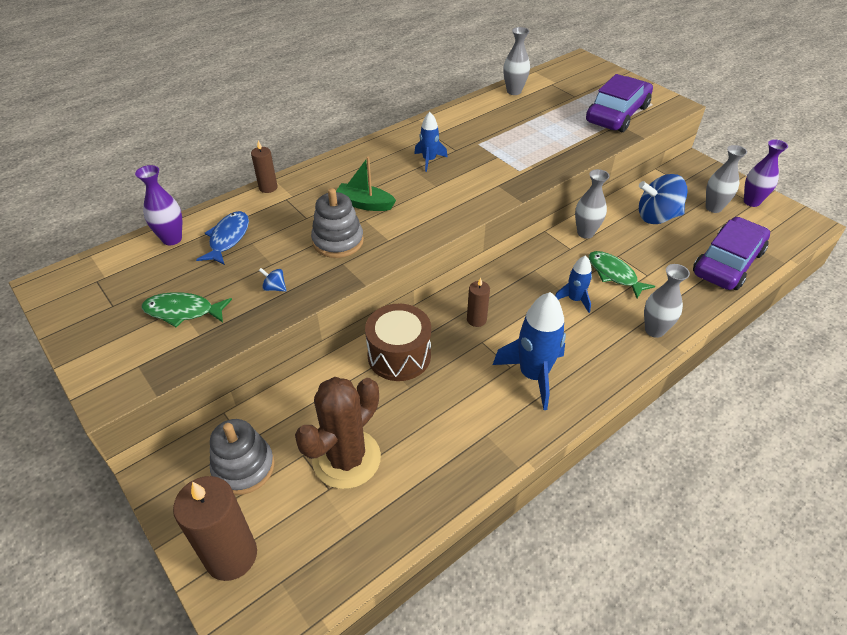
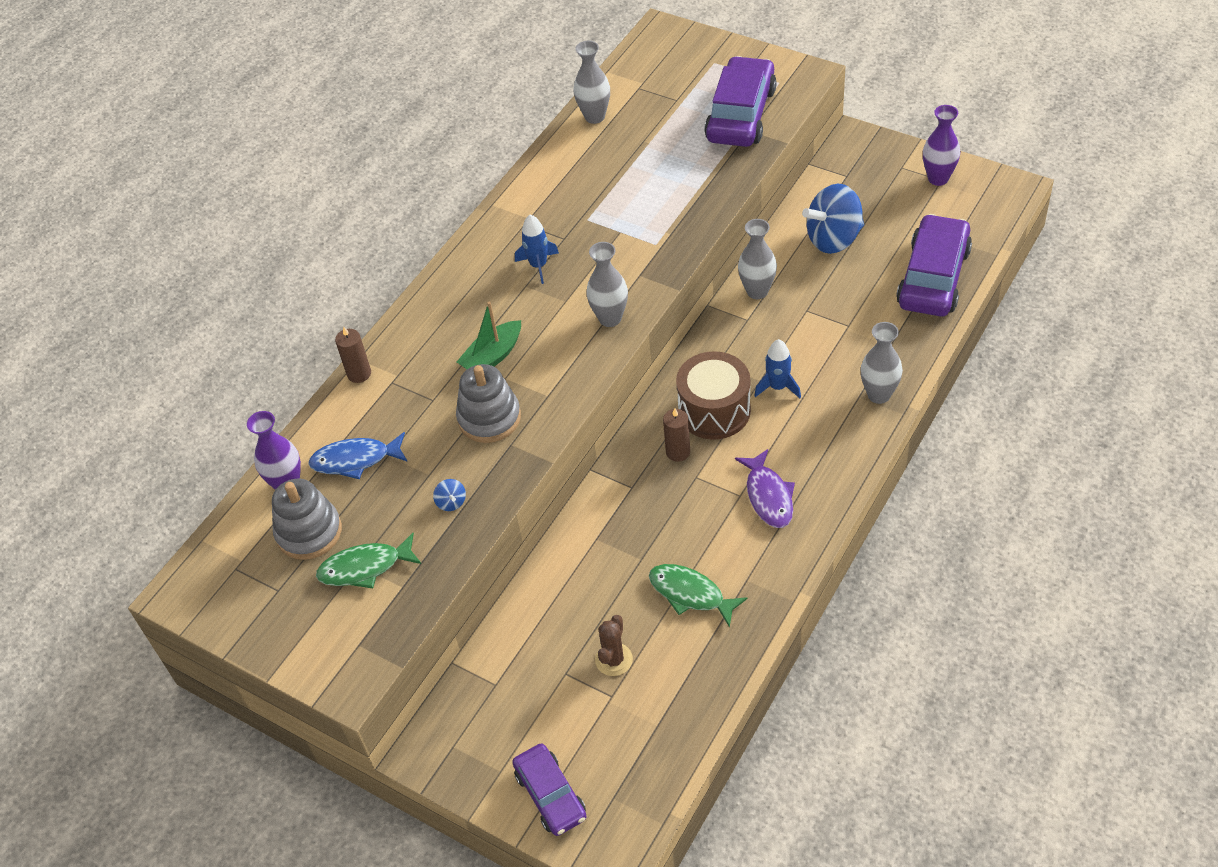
camera: 15 degrees left, 5 degrees up
brown candle [173,476,257,581] -> purple car [512,743,587,836]
blue fish [196,211,249,265] -> blue fish turned 90 degrees counterclockwise [308,432,408,479]
grey stacking toy [210,419,275,495] -> grey stacking toy moved to [272,479,342,560]
blue spinning top [259,268,287,292] -> blue spinning top turned 120 degrees counterclockwise [433,479,466,511]
brown cactus [295,377,381,489] -> brown cactus [595,615,633,676], size x0.49
green boat [336,157,396,211] -> green boat turned 45 degrees counterclockwise [457,301,521,369]
brown drum [365,304,431,381] -> brown drum moved to [676,351,751,440]
blue rocket [493,292,566,410] -> purple fish [735,449,795,528]
green fish [589,251,655,299] -> green fish moved to [649,564,748,628]
grey vase [706,145,747,213] -> grey vase moved to [586,242,628,327]

